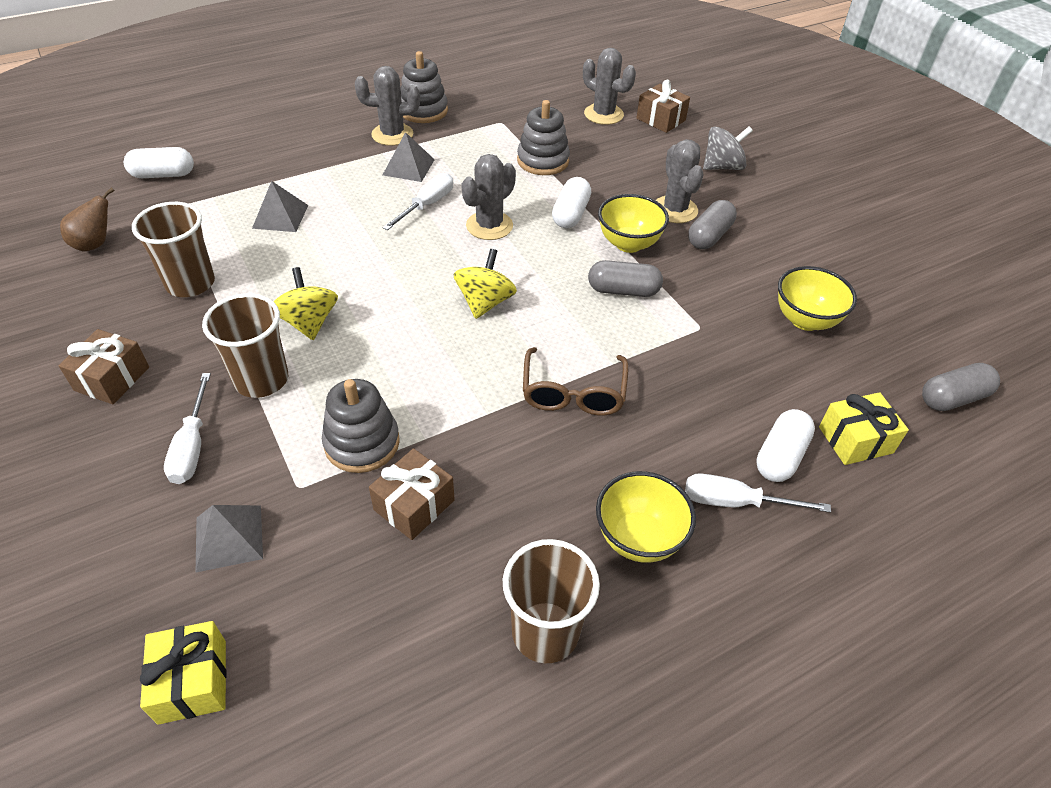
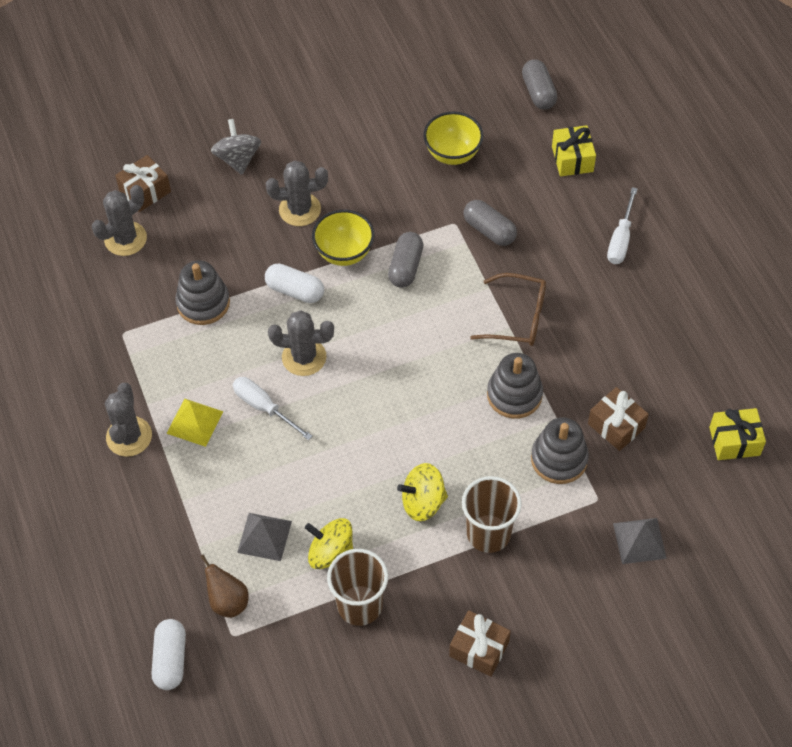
camera: 80 degrees left, 10 degrees up
brown pear [60,187,115,251] -> brown pear moved to [200,554,248,618]
yellow gift [140,621,227,725] -> yellow gift moved to [709,408,766,460]
white screwdriver [164,373,211,484] -> none
grey pyramid [383,132,435,182] -> yellow pyramid [166,399,223,447]
grey stacking toy [400,51,448,123] -> grey stacking toy moved to [487,353,543,419]
yellow spinning top [454,249,517,319] -> yellow spinning top moved to [305,518,353,569]
grey cactus [461,154,516,240] -> grey cactus turned 45 degrees counterclockwise [268,310,334,376]
brown cup [503,539,600,663] -> none
yellow bowl [596,471,696,563] -> none
grey capsule [688,200,737,249] -> grey capsule moved to [464,200,517,246]
white capsule [756,409,815,482] -> none

